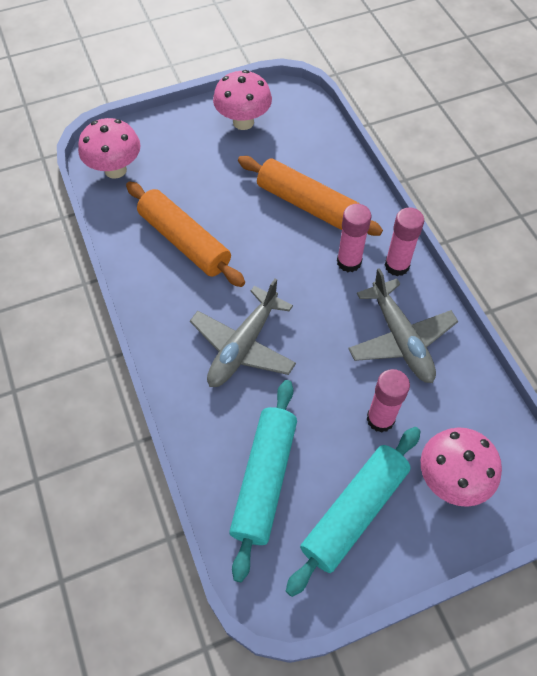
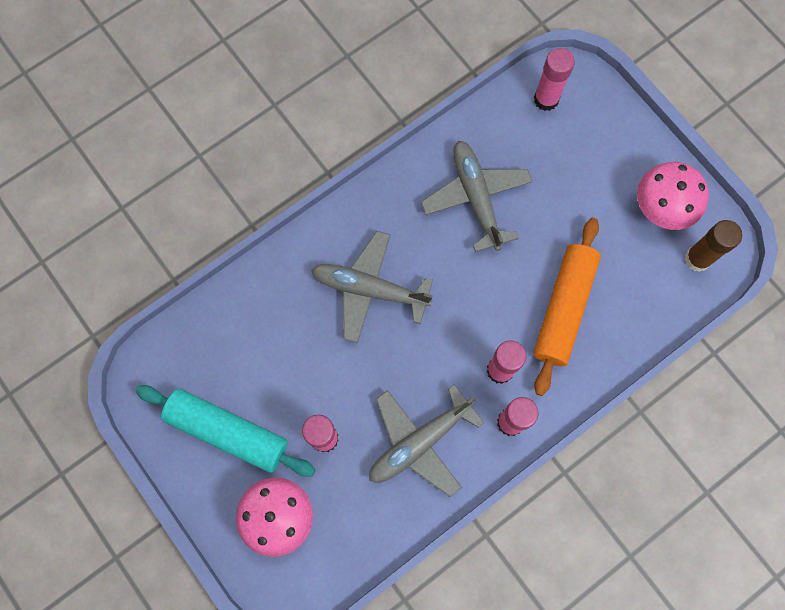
camera: 75 degrees right, 15 degrees up
pink mushroom [78,118,141,179] -> pink glue stick [534,48,575,111]
orange rolling pin [126,182,245,287] -> grey plane [421,141,533,252]
turquoise rolling pin [229,380,297,582] -> none
none -> brown glue stick [685,220,742,272]

